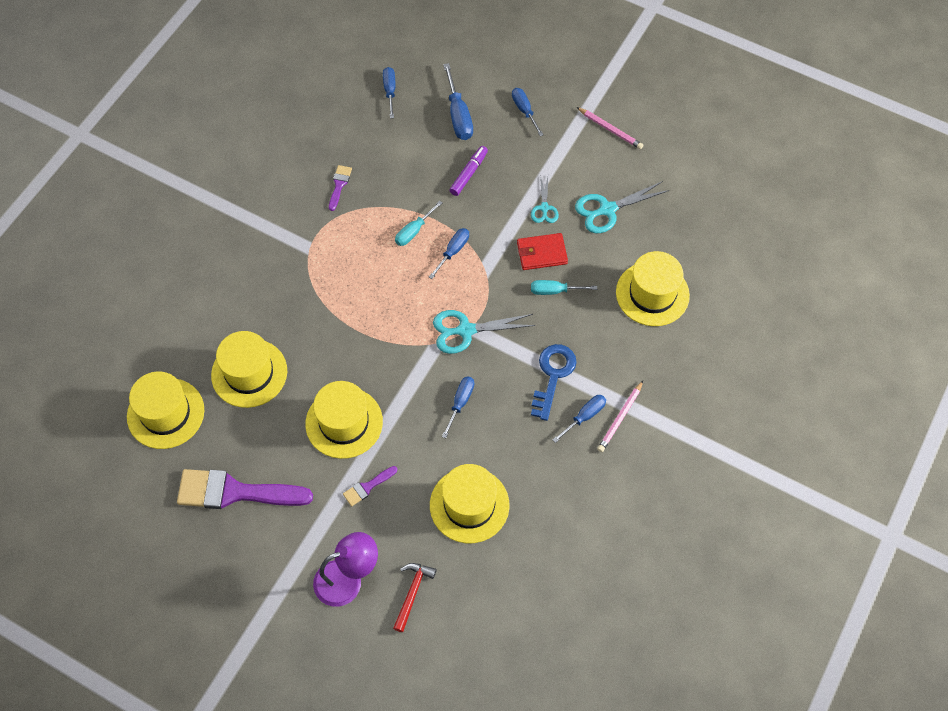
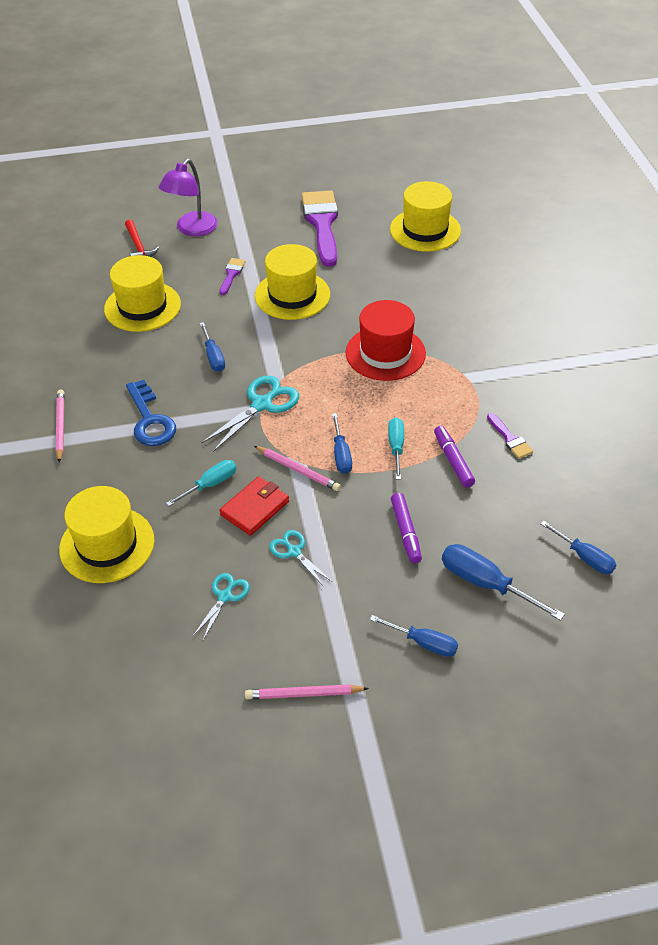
camera: 140 degrees right, 15 degrees down
purple brush [177,469,313,509] -> purple brush turned 60 degrees counterclockwise [302,190,338,267]
yellow hat [211,331,287,408] -> none
blue screwdriver [553,395,606,443] -> none
turquoise scissors [575,181,670,233] -> turquoise scissors [193,573,250,640], size x0.60
none -> pink pencil [254,446,341,491]
none -> red hat [346,300,426,381]
none -> purple marker [434,426,475,488]

